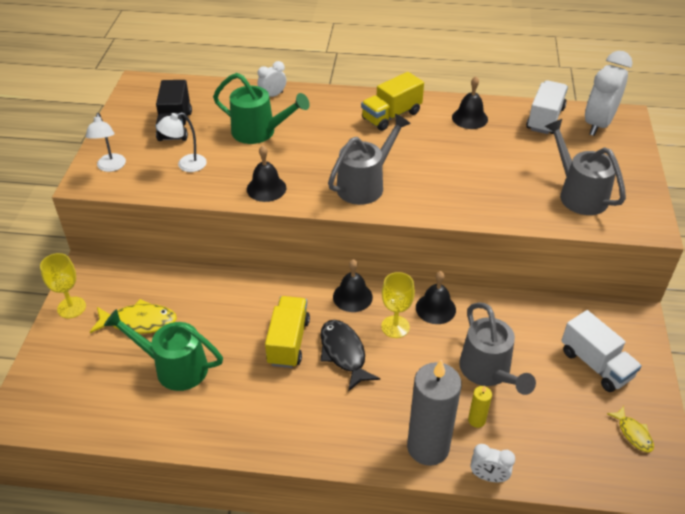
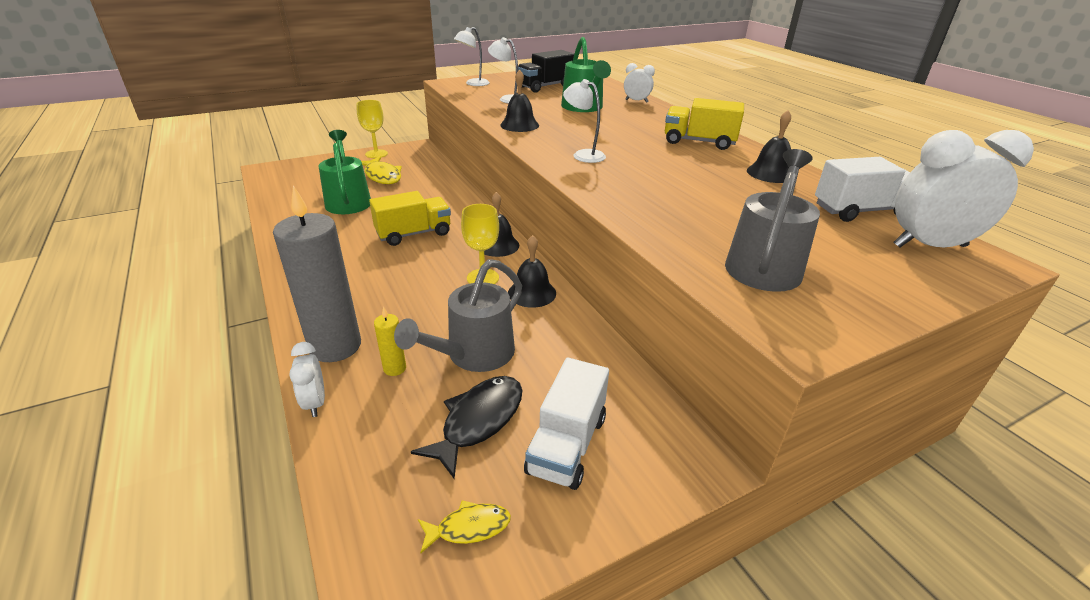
camera: 55 degrees right, 10 degrees down
black fish [320,320,380,391] -> black fish moved to [411,376,522,479]
grey watering can [328,114,411,205] -> white lamp [563,79,606,163]
yellow fish [607,406,654,452] -> yellow fish turned 135 degrees counterclockwise [418,500,511,553]

